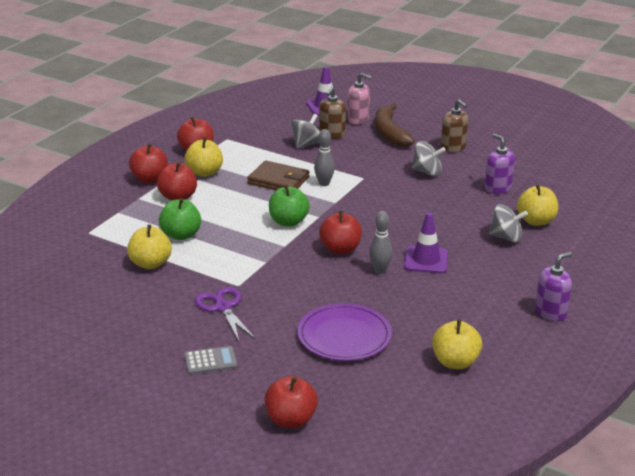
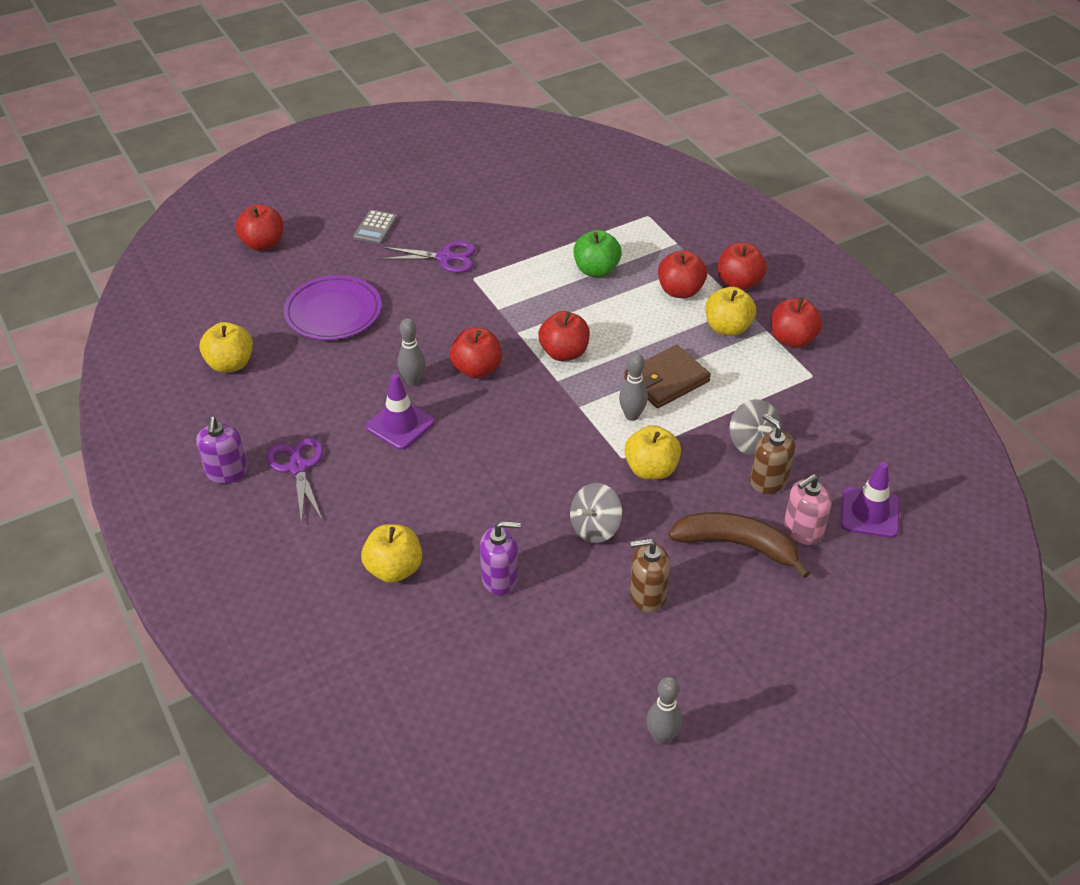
camera: 120 degrees right, 15 degrees up
yellow apple [127,225,172,269] -> yellow apple moved to [624,425,681,480]
green apple [269,185,310,227] -> red apple [538,311,590,361]
grey spinning top [489,204,528,242] -> none
none -> purple scissors [267,437,323,524]
none -> grey bowling pin [646,677,682,745]

